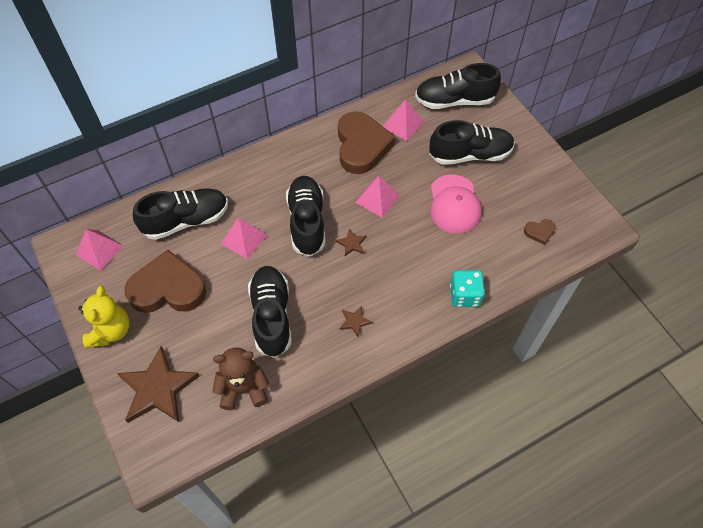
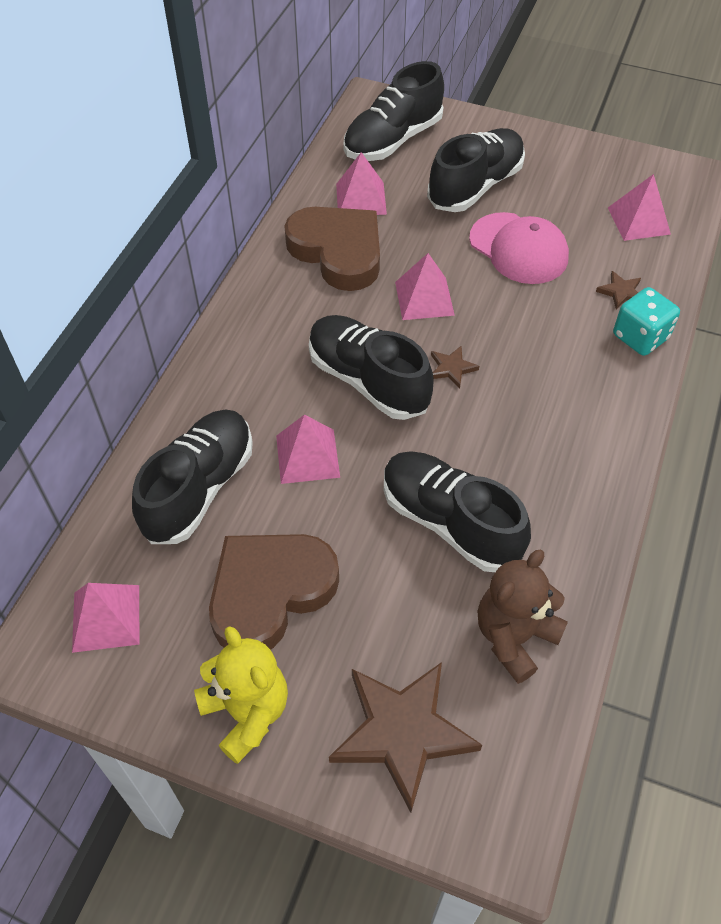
camera: 40 degrees left, 5 degrees down
brown star [340,306,372,338] -> brown star moved to [596,271,641,309]
brown heart [524,219,556,245] -> pink pyramid [608,174,671,241]

